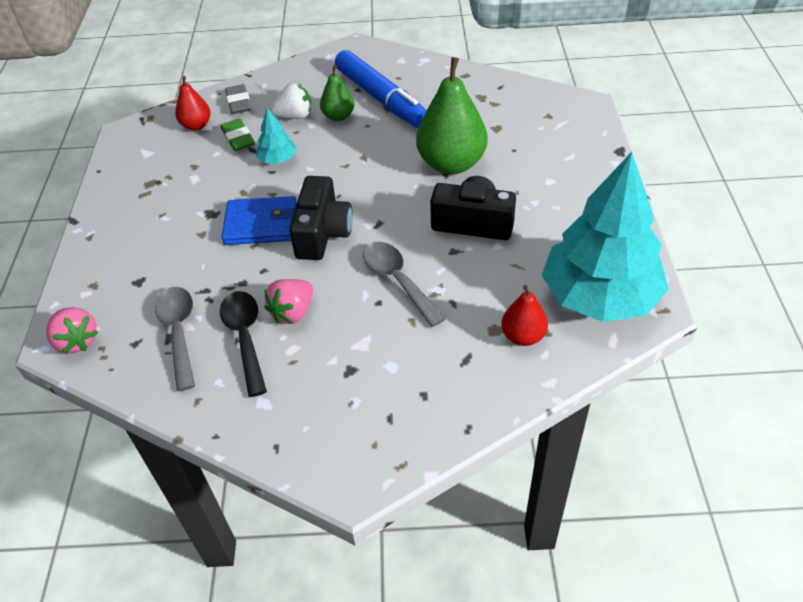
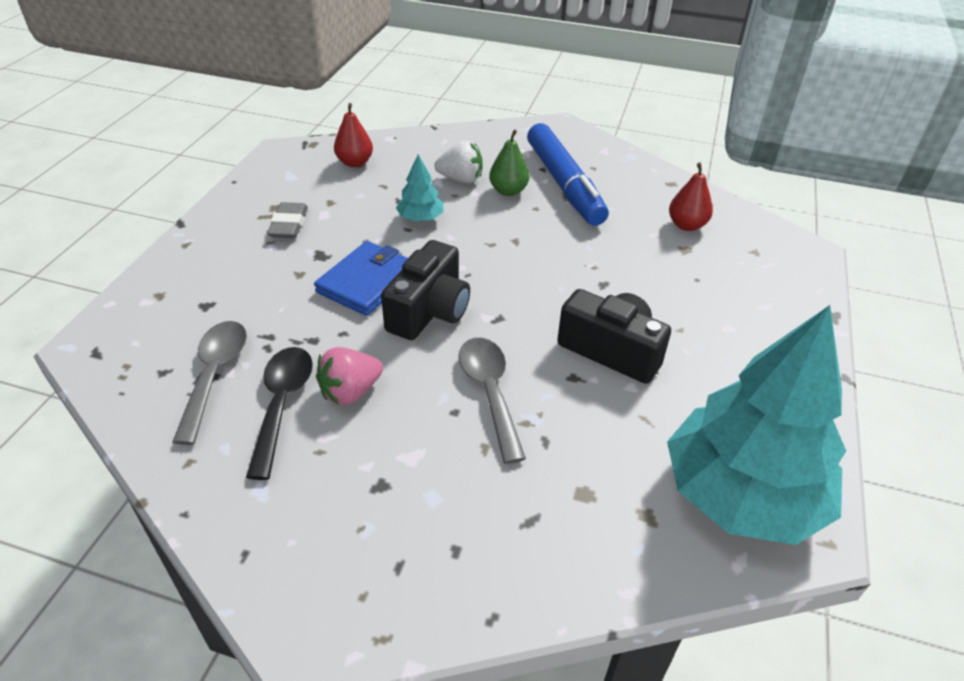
camera: 15 degrees right, 5 degrees down
pink strawberry [46,307,98,354] -> none
green eraser [221,119,255,151] -> none
blue wallet [221,196,297,245] -> blue wallet turned 75 degrees counterclockwise [314,241,408,316]
grey eraser [225,84,252,114] -> grey eraser moved to [267,202,308,238]
green pear [416,57,488,174] -> none
red pear [501,285,548,346] -> red pear moved to [669,163,713,231]

